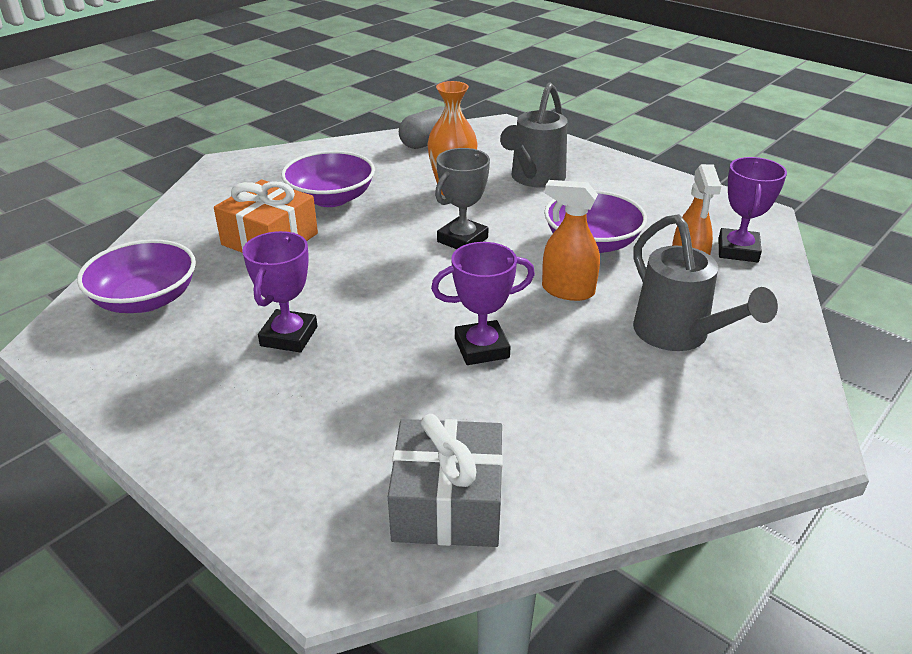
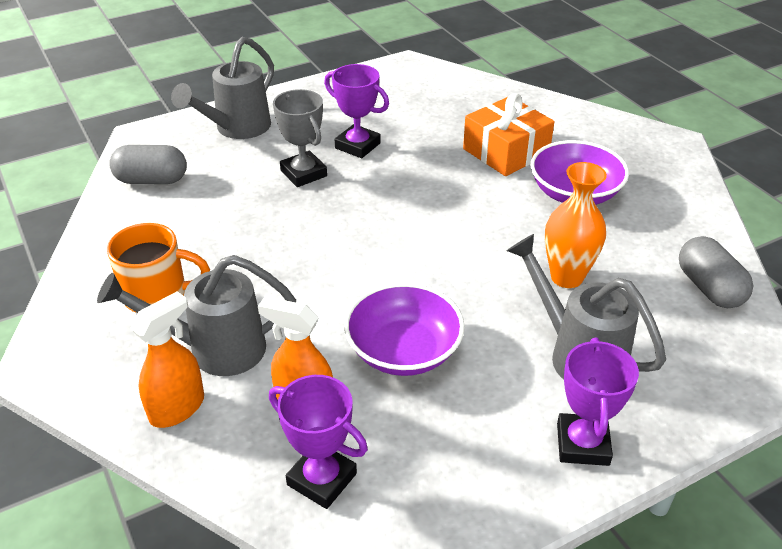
camera: 110 degrees right, 5 degrees up
purple bowl [77,239,196,313] -> none
grey gift [388,414,503,547] -> grey capsule [109,145,187,184]
purple trophy [431,242,535,365] -> purple trophy moved to [557,337,639,466]
grey trophy [435,148,490,249] -> grey trophy moved to [273,89,327,187]
orange spray bottle [542,180,600,301] -> orange spray bottle moved to [130,291,204,428]
none -> orange mug [107,223,210,313]
none -> grey watering can [171,37,274,139]

